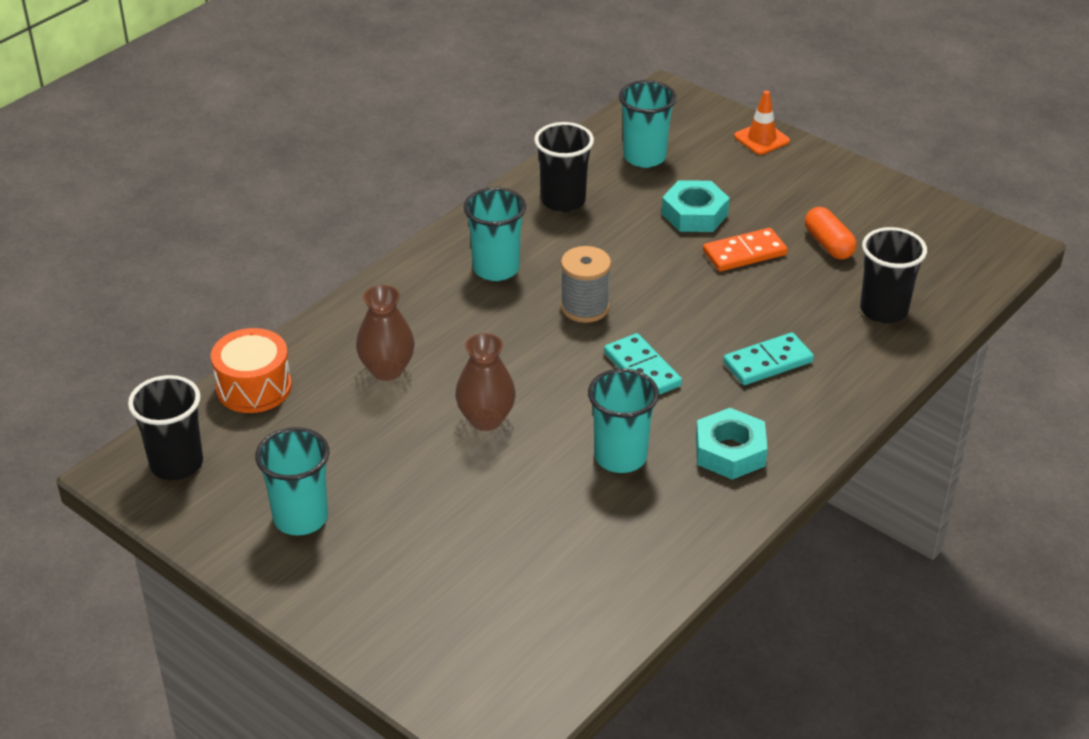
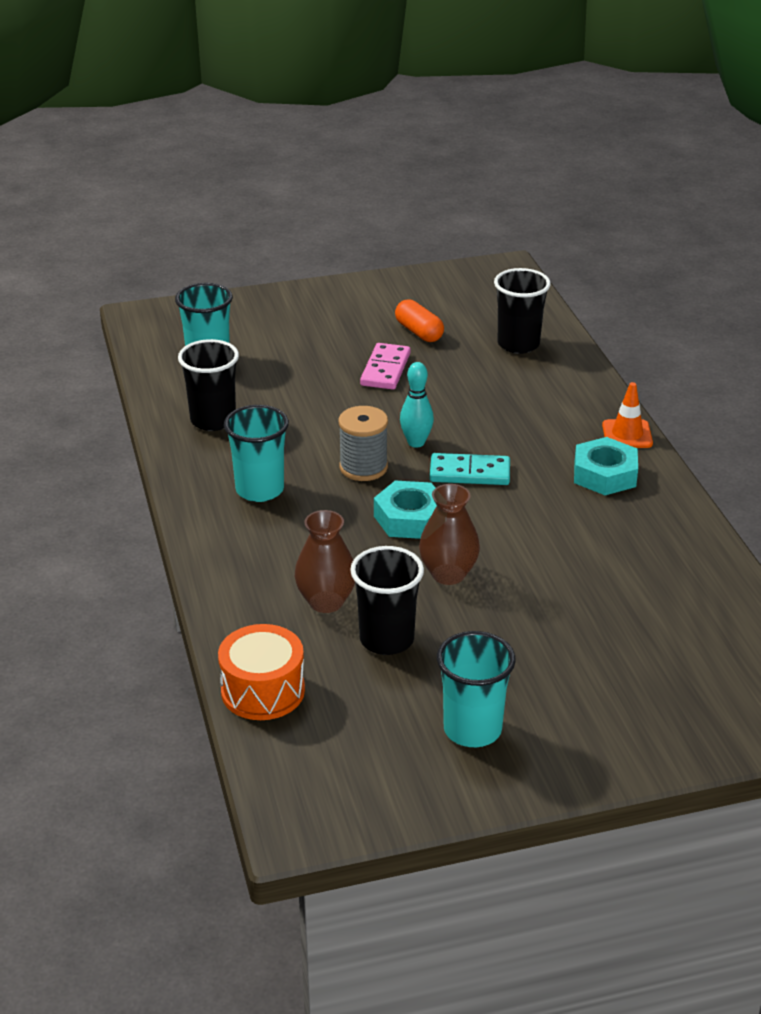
camera: 55 degrees left, 5 degrees down
black cup [128,375,203,480] -> black cup moved to [350,546,424,655]
turquoise cup [588,368,659,473] -> none
turquoise nut [662,180,730,232] -> turquoise nut moved to [374,481,437,539]
orange domino [703,228,788,271] -> pink domino [360,343,411,390]
turquoise domino [723,332,814,385] -> none
orange traffic cone [734,90,790,155] -> orange traffic cone moved to [602,382,653,448]
orange capsule [805,207,857,260] -> orange capsule turned 45 degrees clockwise [395,299,444,342]
none -> turquoise bowling pin [400,362,434,448]

